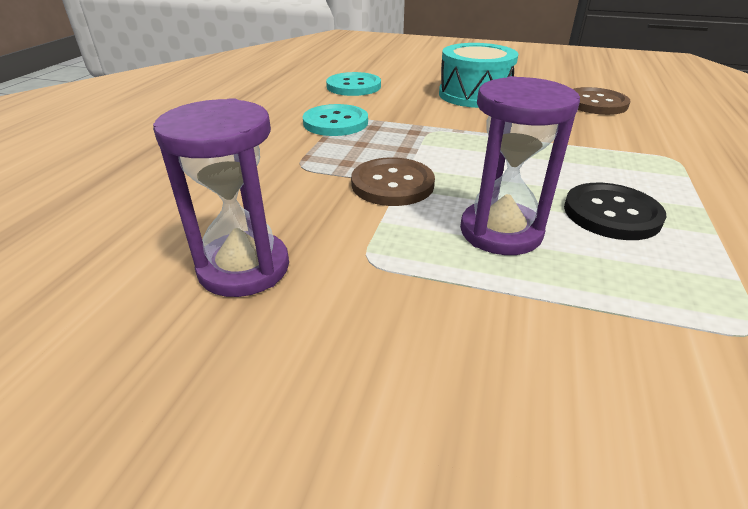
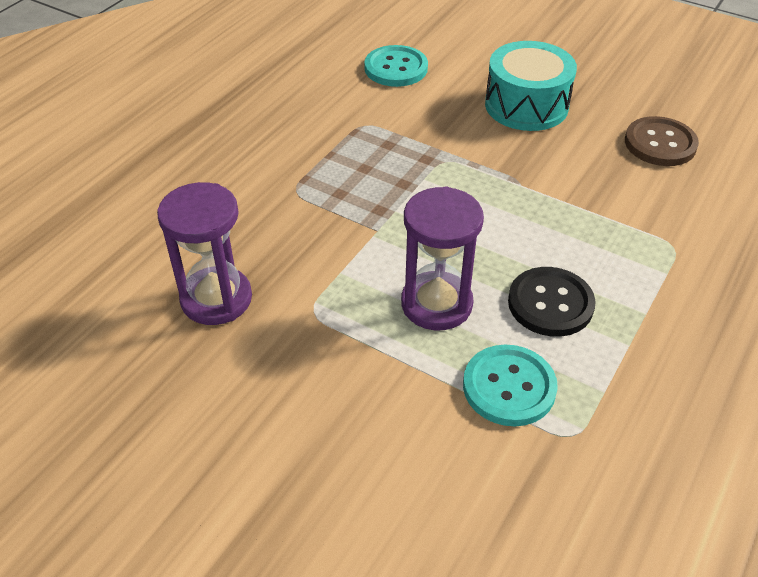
camera: 15 degrees right, 10 degrees up
turquoise button [303,104,368,136] -> turquoise button moved to [463,345,558,426]
brown button [351,157,435,206] -> none

